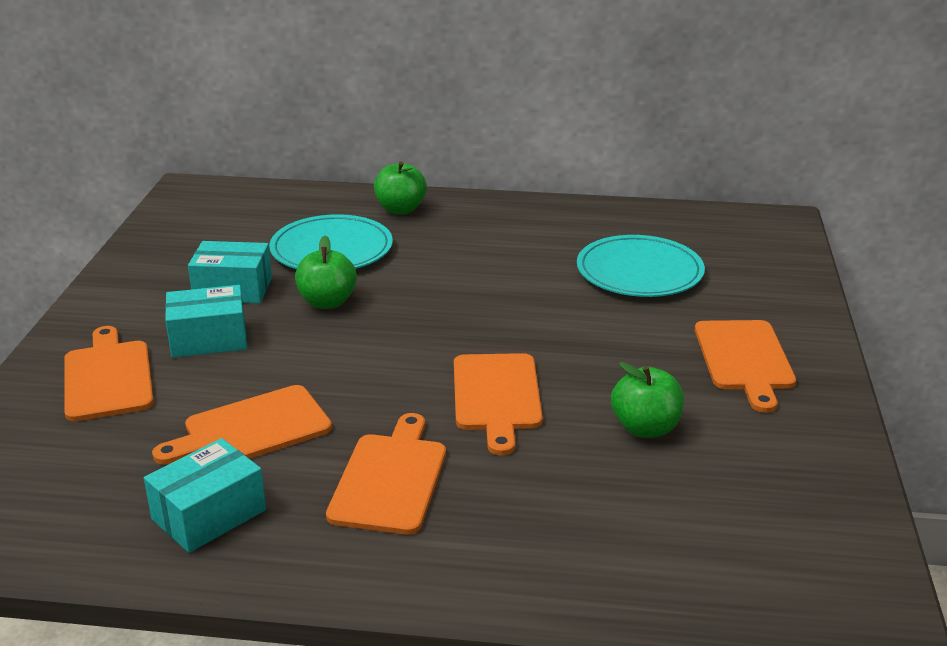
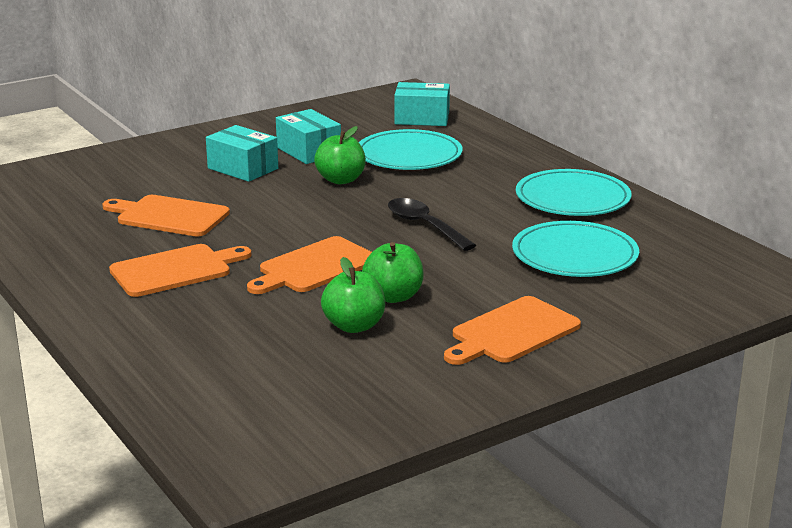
camera: 50 degrees right, 5 degrees down
orange cutting board [64,326,154,421] -> none
turquoise box [144,438,266,553] -> turquoise box moved to [394,82,450,126]
green apple [374,161,427,214] -> green apple moved to [362,242,424,303]
none -> black spoon [388,198,476,251]
none -> turquoise plate [516,169,631,216]

